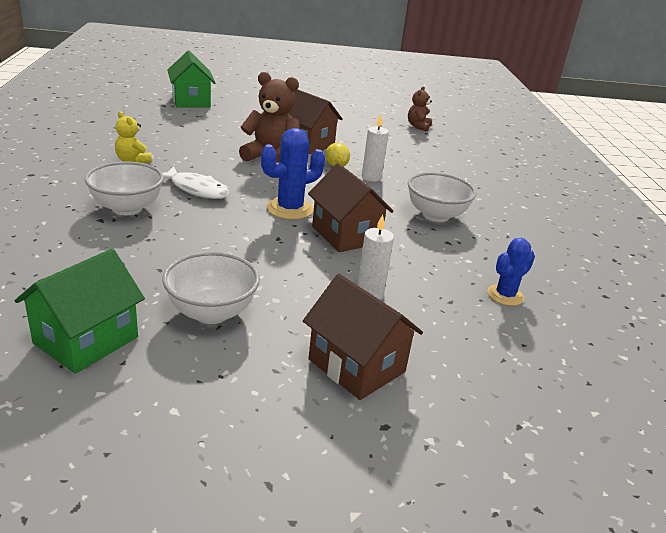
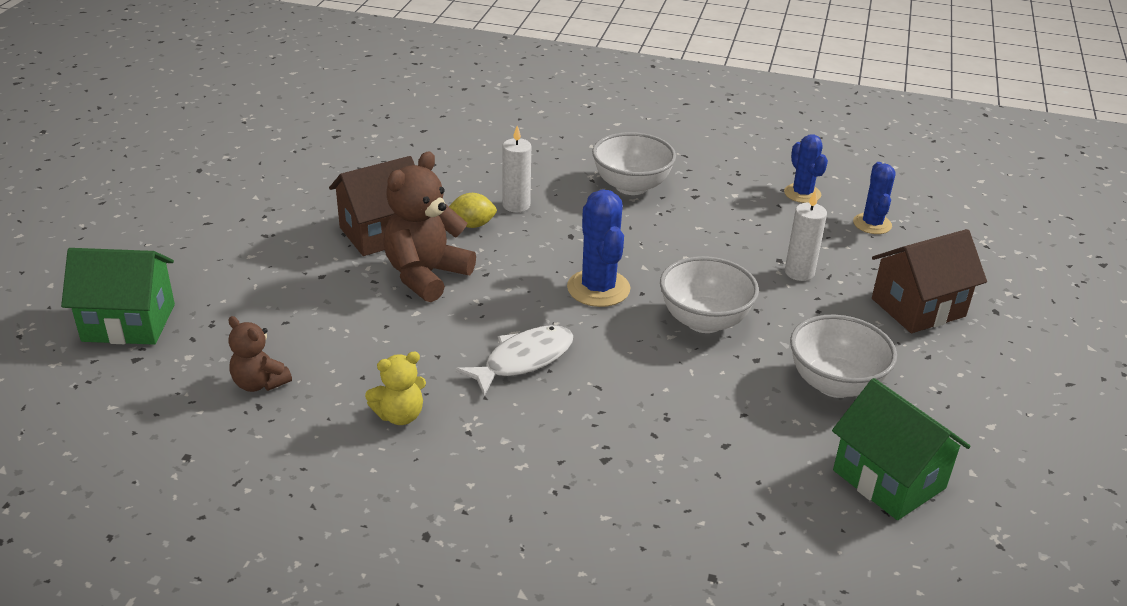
camera: 70 degrees left, 5 degrees up
white bowl [85,162,164,215] -> white bowl moved to [660,256,759,333]
brown house [308,163,394,252] -> none
brown teddy bear [408,86,432,132] -> brown teddy bear moved to [228,316,292,392]
none -> blue cactus [853,162,896,234]

